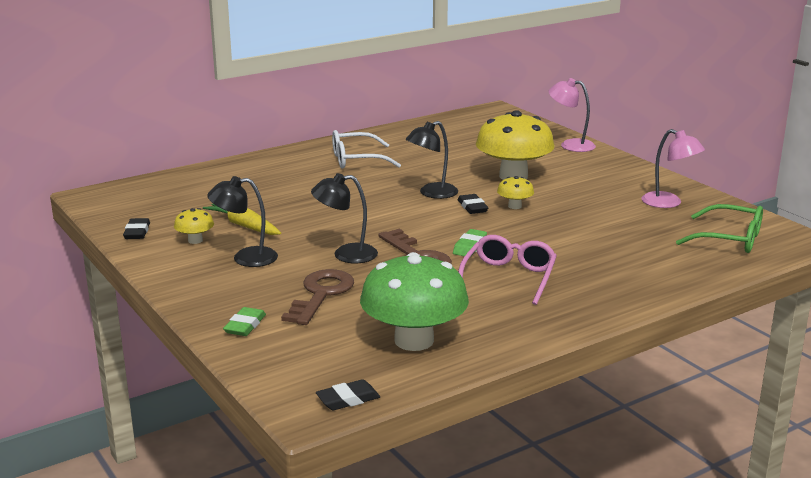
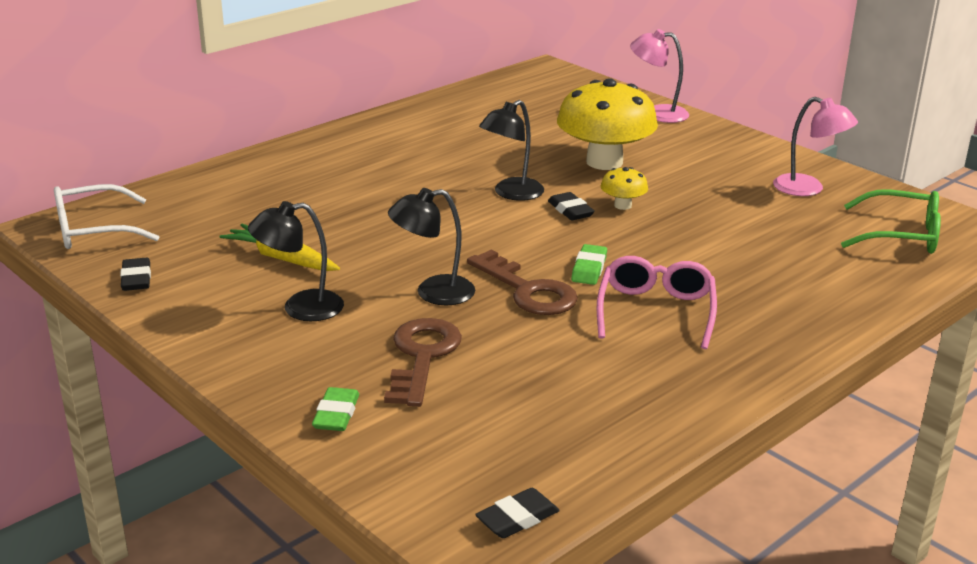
camera: 10 degrees left, 5 degrees up
yellow mushroom [174,208,214,244] -> none
white glasses [332,130,401,169] -> white glasses moved to [54,184,159,249]
green mushroom [360,252,469,351] -> none

